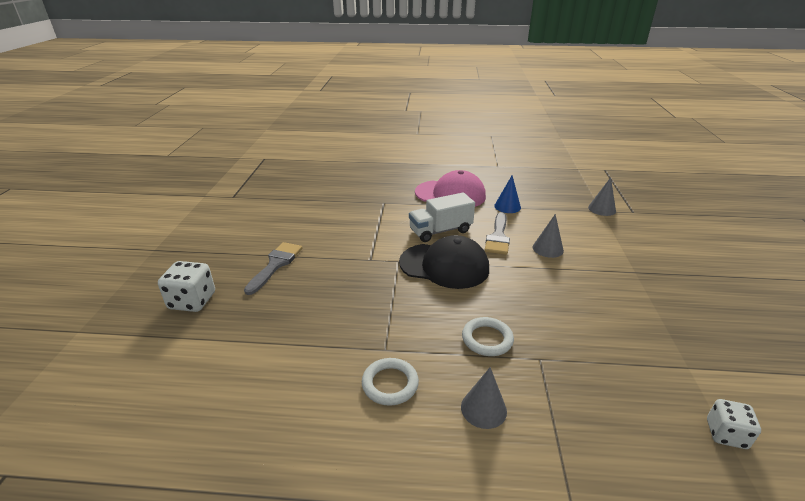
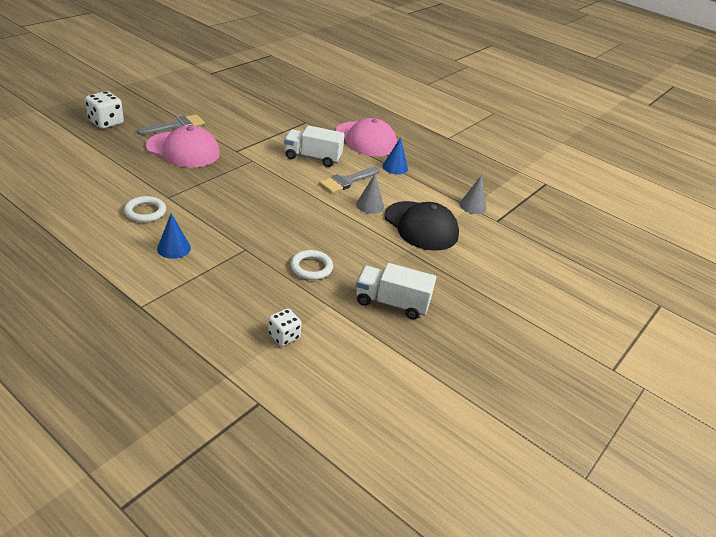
camera: 30 degrees right, 5 degrees up
black cap [399,235,489,289] -> black cap moved to [384,201,459,251]
grey cone [461,367,507,429] -> blue cone [157,213,191,259]
white ring [462,317,514,356] -> white ring moved to [290,250,333,280]
none -> pink cap [146,125,220,168]
none -> white truck [356,263,436,320]

